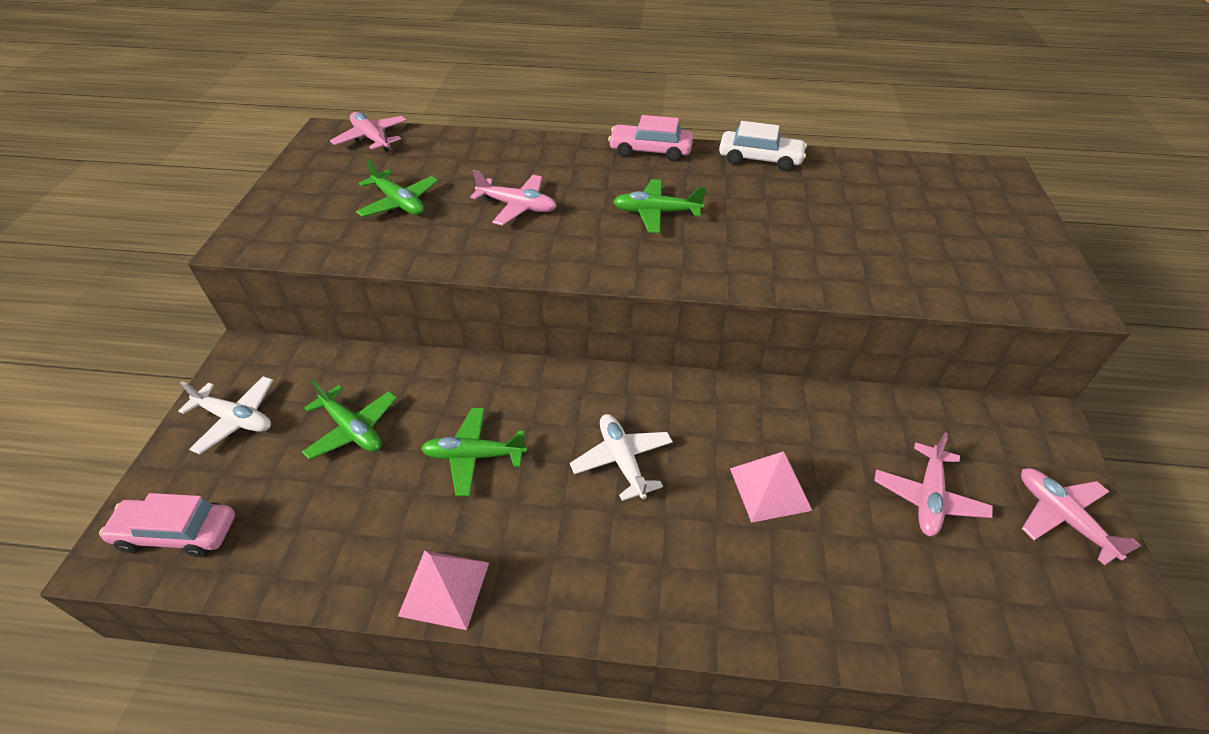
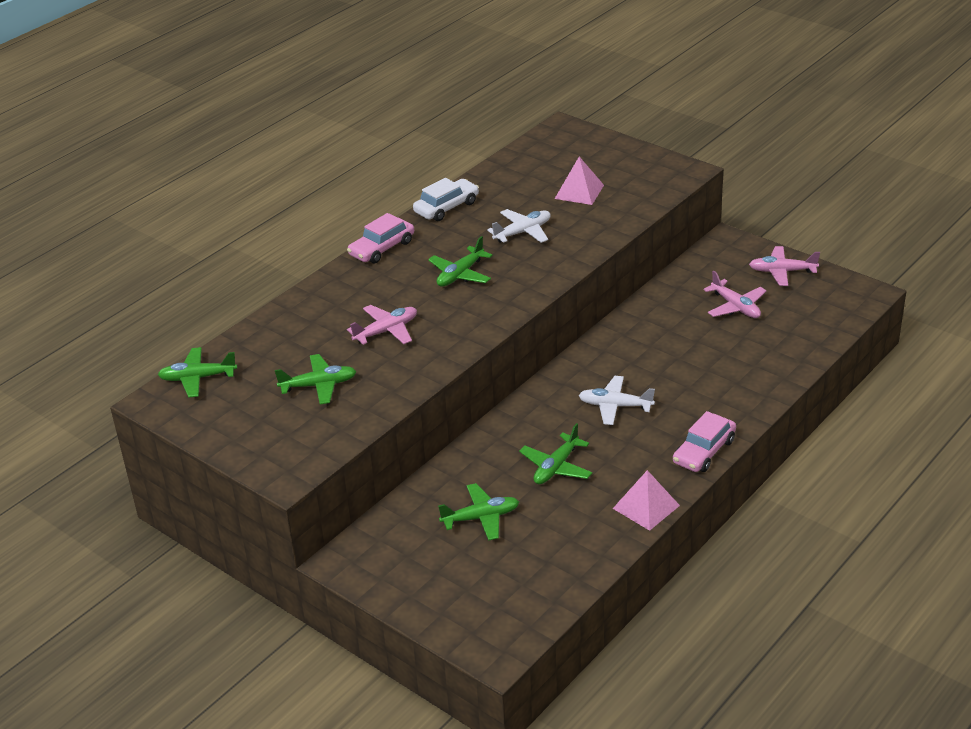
camera: 55 degrees left, 10 degrees down
pink car [99,493,235,557] -> pink car moved to [673,411,736,472]
white plane [178,376,273,454] -> white plane moved to [487,209,551,243]
pink plane [330,112,407,152] -> green plane [158,347,237,398]
pink pyramid [730,451,812,523] -> pink pyramid moved to [555,157,604,205]

